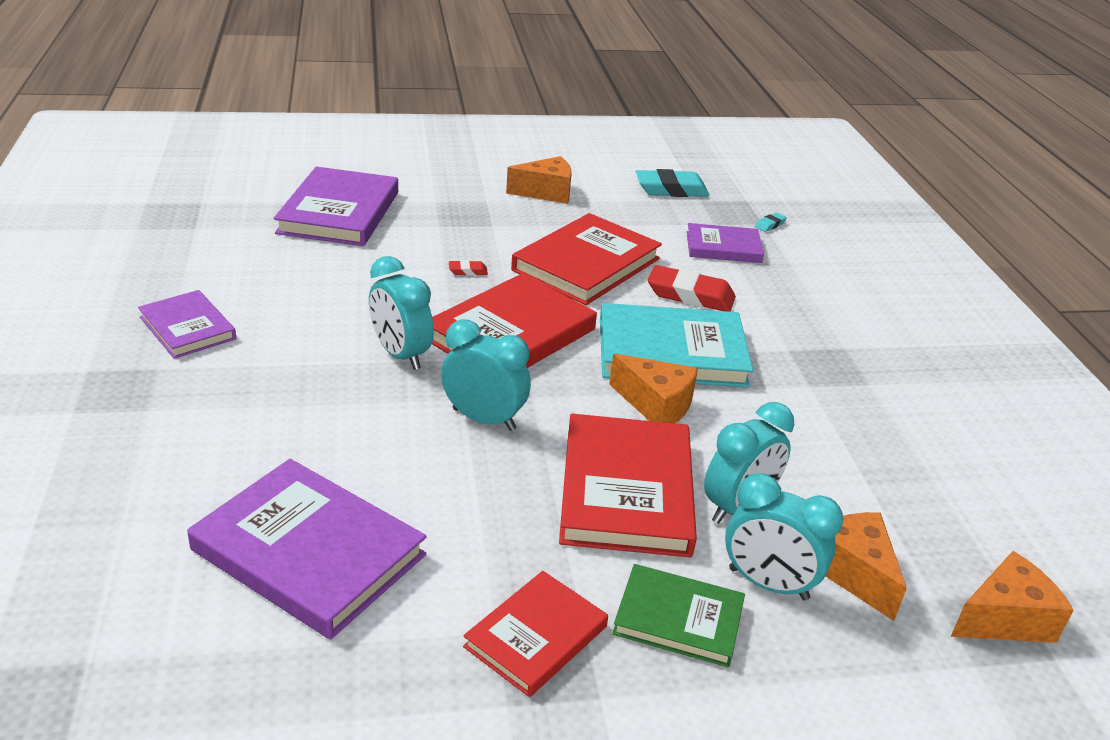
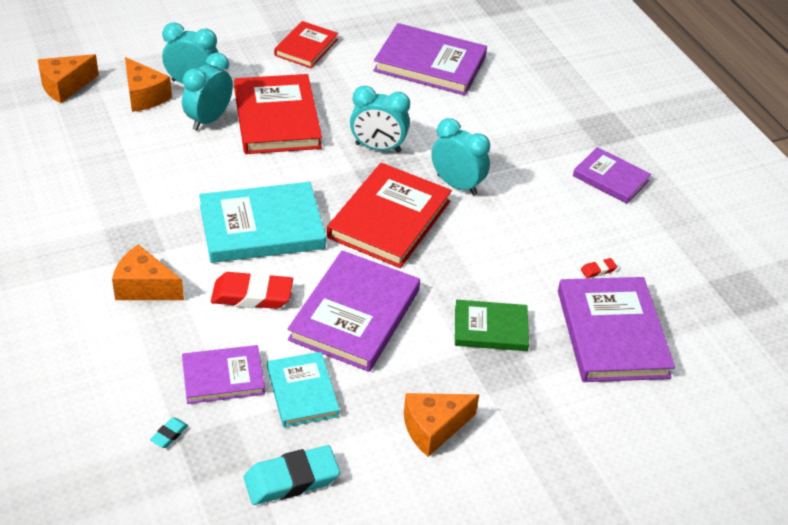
camera: 165 degrees right, 10 degrees up
red eraser [449,260,488,276] -> red eraser moved to [581,258,617,278]
red book [511,213,662,305] -> purple book [288,251,420,372]
orange cheese [609,354,698,423] -> orange cheese moved to [112,245,184,300]
green book [612,564,745,668] -> green book moved to [455,300,529,351]
none -> turquoise book [267,352,340,427]

